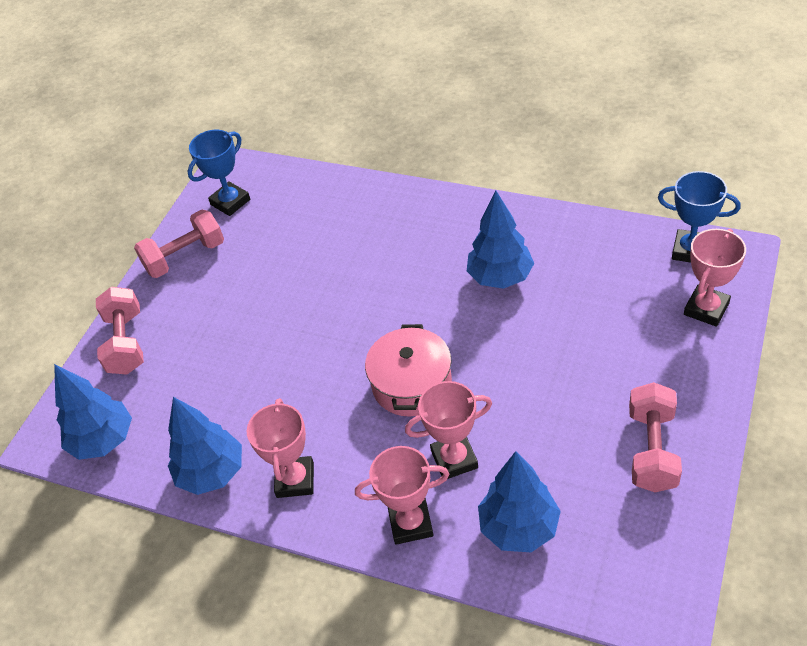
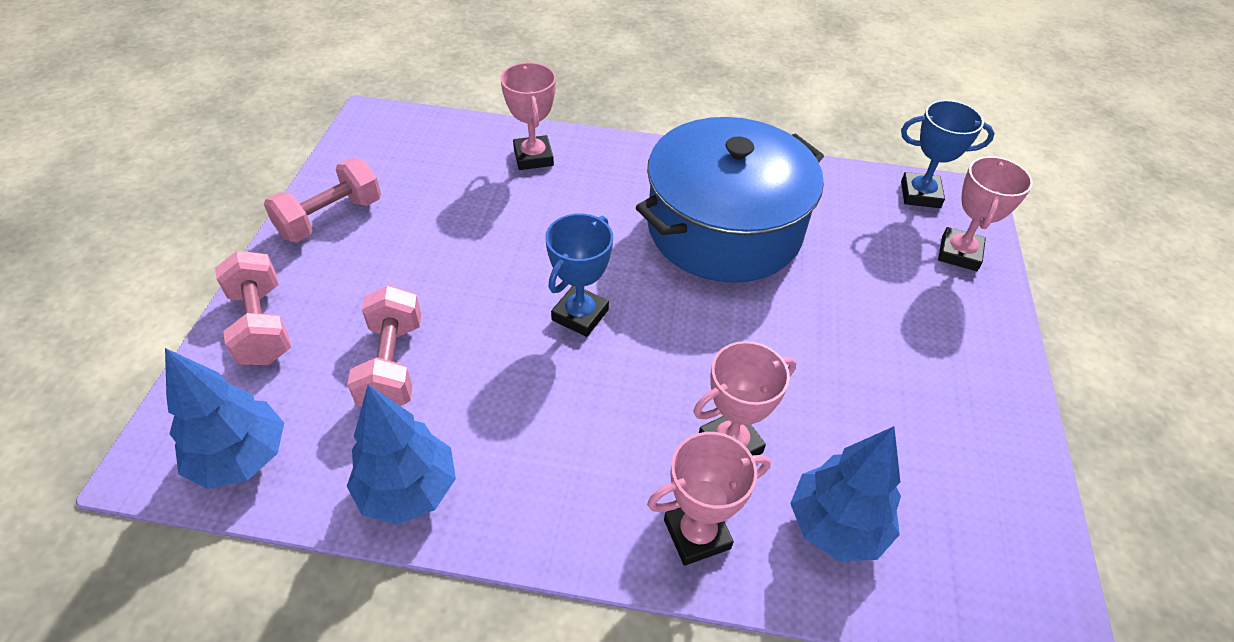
camera: 20 degrees left, 0 degrees up
blue trophy [187,130,250,216] -> blue trophy moved to [545,214,613,337]
pink trophy [247,398,314,498] -> pink trophy moved to [500,62,556,170]
pink pot [365,324,452,417] -> none
blue tree [467,191,534,289] -> blue pot [636,117,824,283]
pink dumbbell [629,382,682,492] -> pink dumbbell moved to [347,285,421,407]

